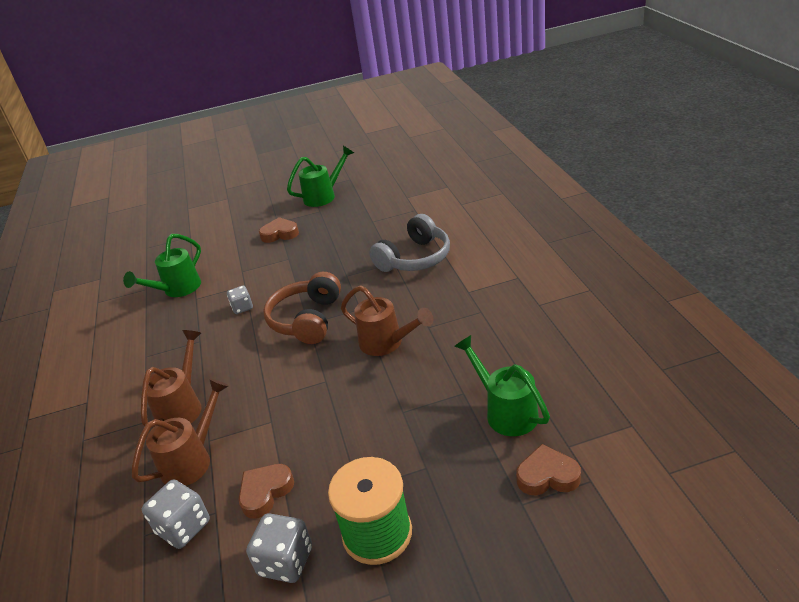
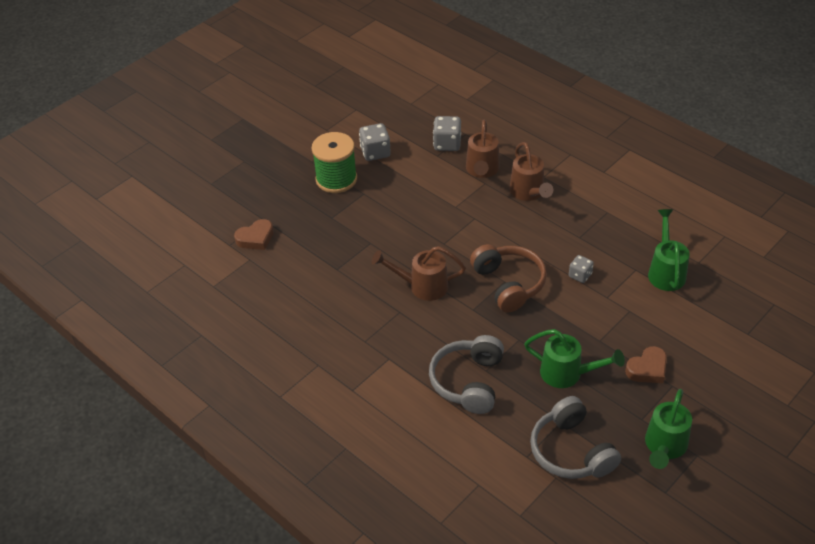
camera: 145 degrees right, 10 degrees up
brown heart [239,464,294,519] -> none
green watering can [454,335,550,436] -> green watering can moved to [524,329,625,388]
none -> grey headphones [530,396,621,479]

